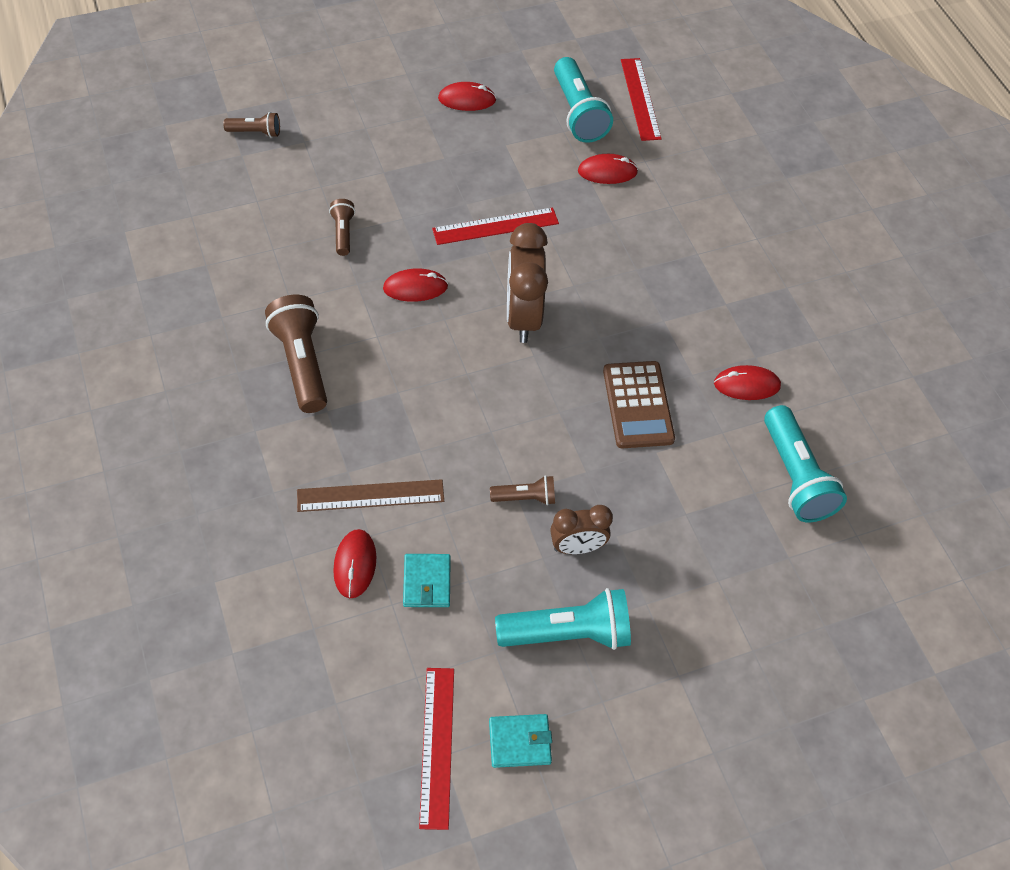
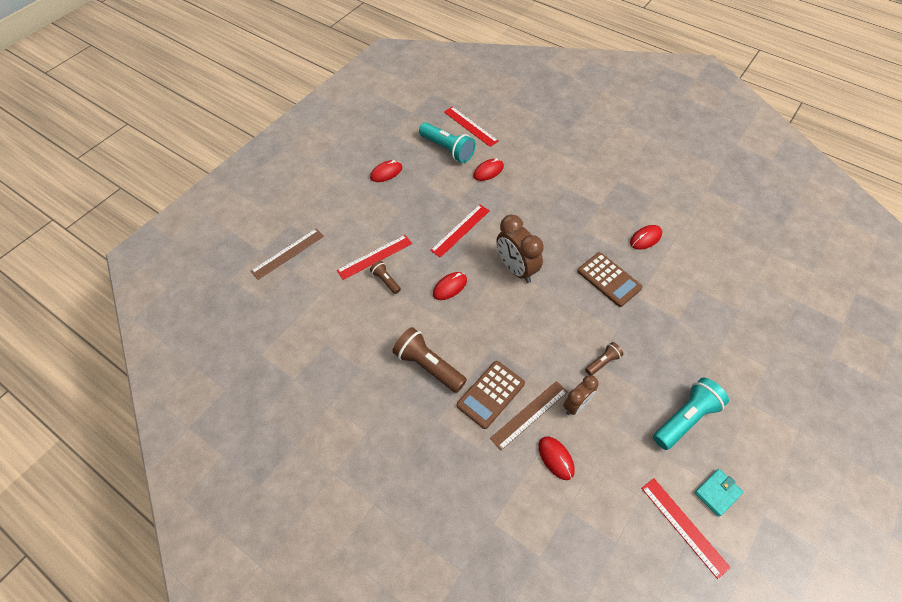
camera: 30 degrees left, 0 degrees up
brown flashlight [223,112,280,138] -> brown ruler [250,229,324,280]
turquoise wallet [403,554,451,607] -> none
brown clock [550,505,613,554] -> brown clock moved to [563,375,599,415]
turquoise flashlight [764,405,847,522] -> none
none -> red ruler [336,235,412,280]
none -> brown calculator [457,361,525,429]

